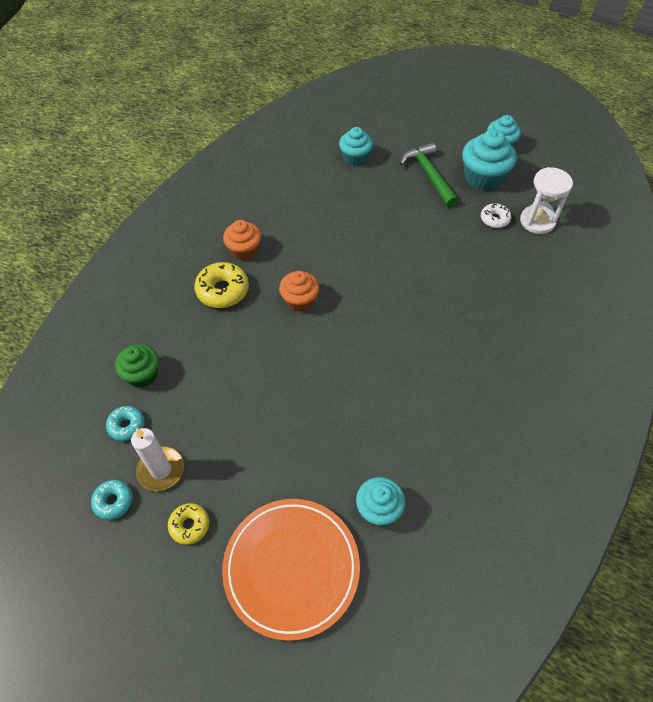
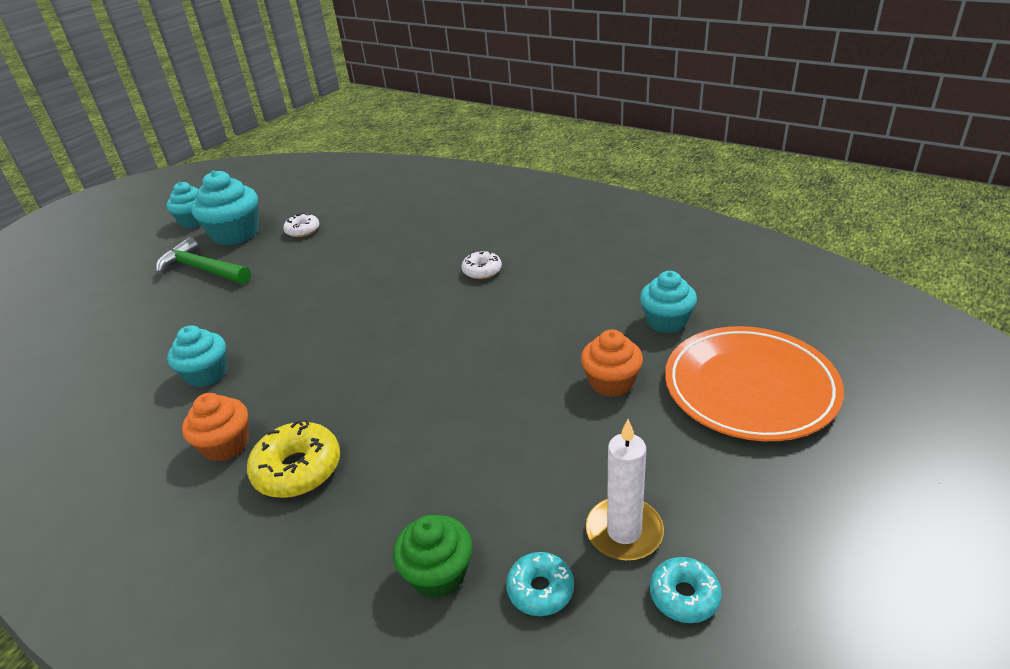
camera: 80 degrees left, 20 degrees down
yellow donut [168,503,209,545] -> none
orange cupcake [279,271,319,312] -> orange cupcake moved to [581,329,643,397]
turquoise cupcake [339,127,373,166] -> turquoise cupcake moved to [167,325,227,387]
green hammer [399,142,459,208] -> green hammer turned 45 degrees clockwise [156,237,251,284]
white hourglass [520,167,573,234] -> none
none -> white donut [462,251,502,279]

